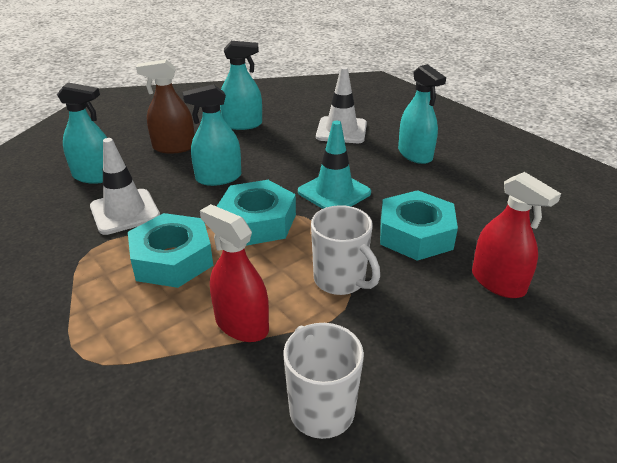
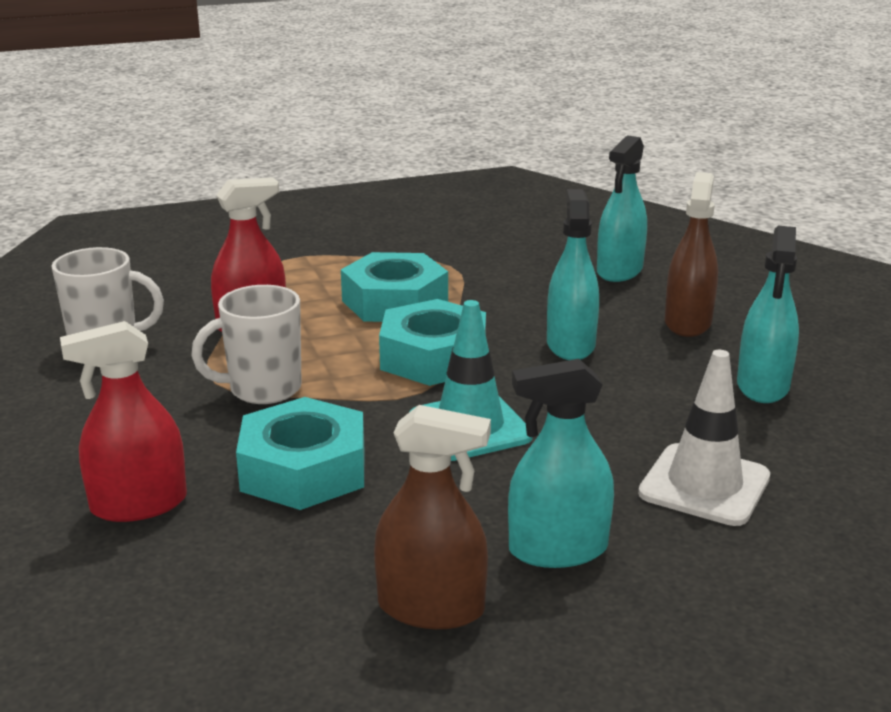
camera: 110 degrees right, 10 degrees down
white traffic cone [90,138,160,235] -> none
none -> brown spray bottle [374,405,491,629]

